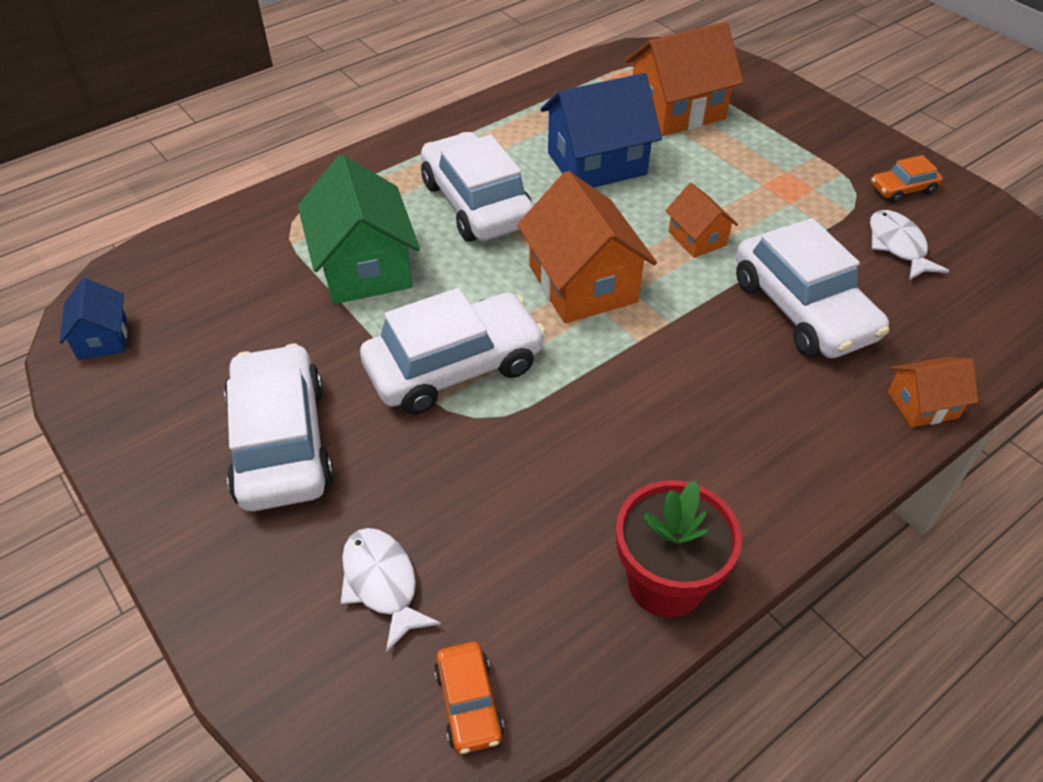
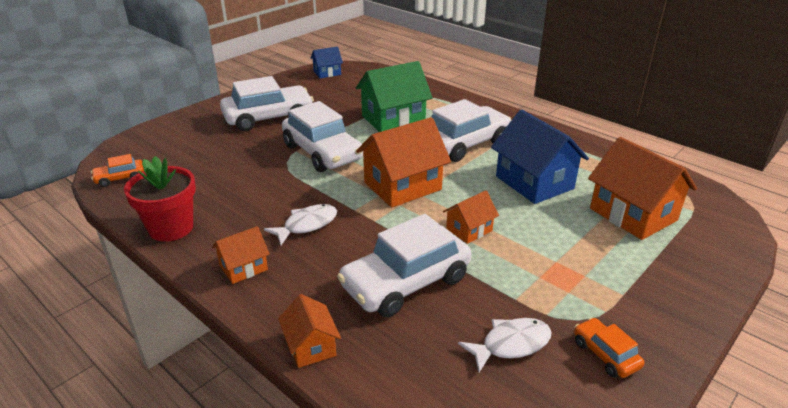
camera: 80 degrees right, 15 degrees down
white fish [341,528,441,653] -> white fish moved to [264,204,337,245]
none -> orange house [212,226,270,284]

